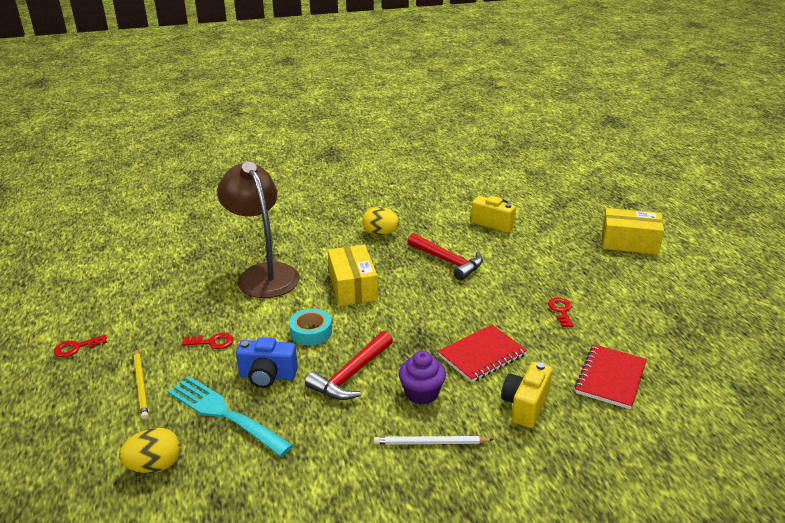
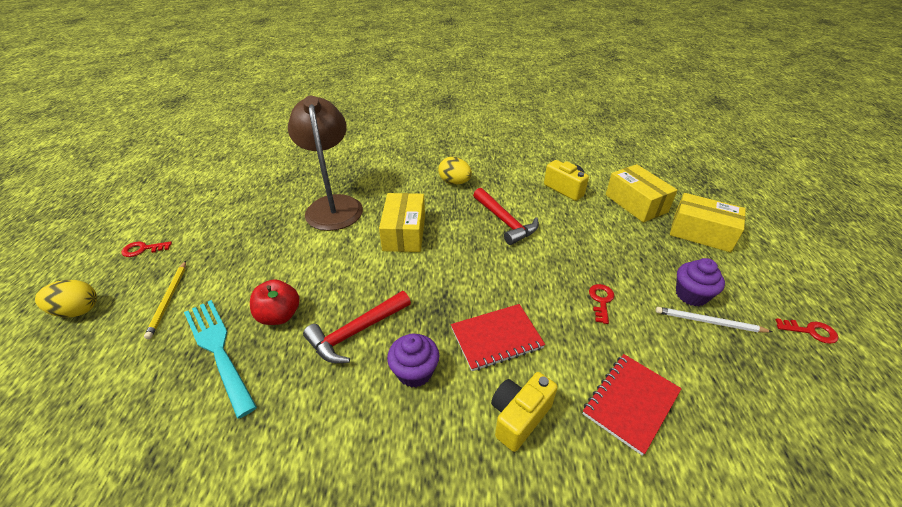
camera: 15 degrees right, 10 degrees up
yellow egg [119,428,181,473] -> yellow egg moved to [35,280,97,317]
red key [182,333,233,349] -> red key moved to [776,318,838,344]
blue camera [236,337,298,388] -> red apple [250,279,299,325]
turquoise tape [289,309,332,345] -> none
white pencil [374,436,494,445] -> white pencil moved to [656,307,773,332]
none -> yellow box [606,164,678,222]
none -> purple cupcake [676,258,725,306]

